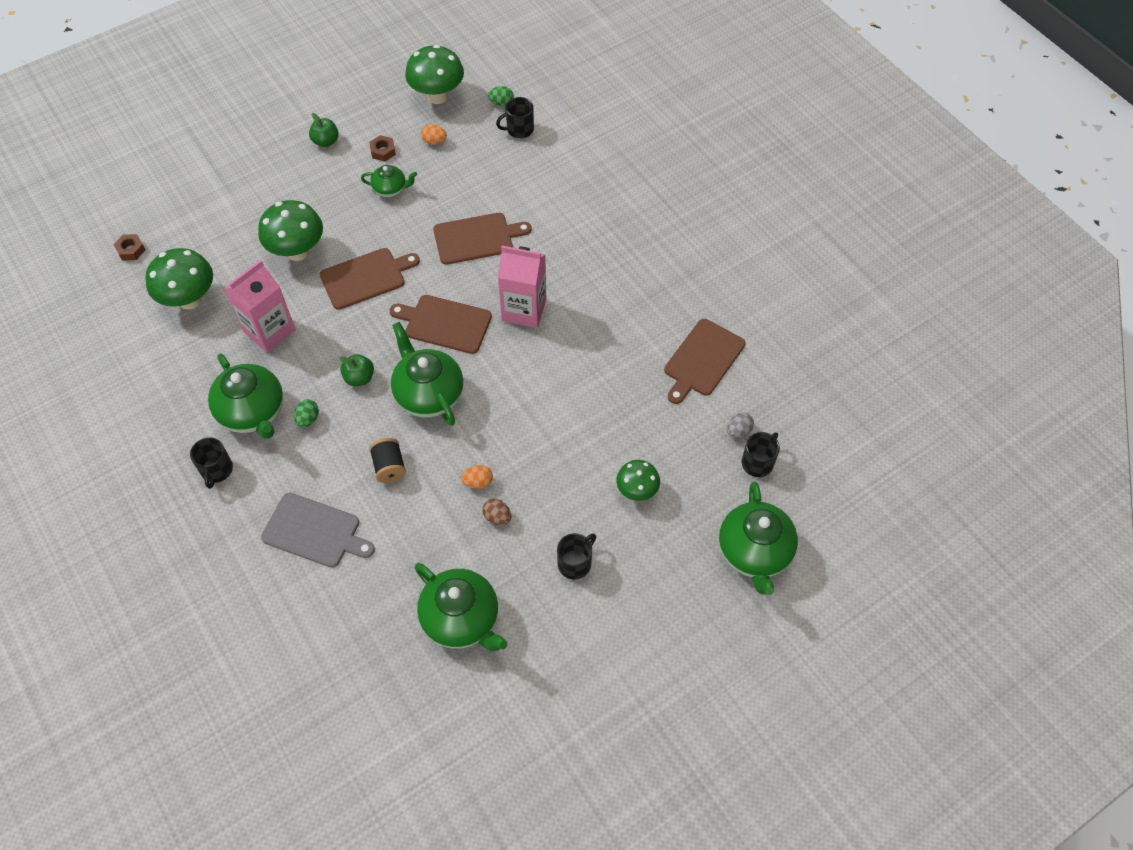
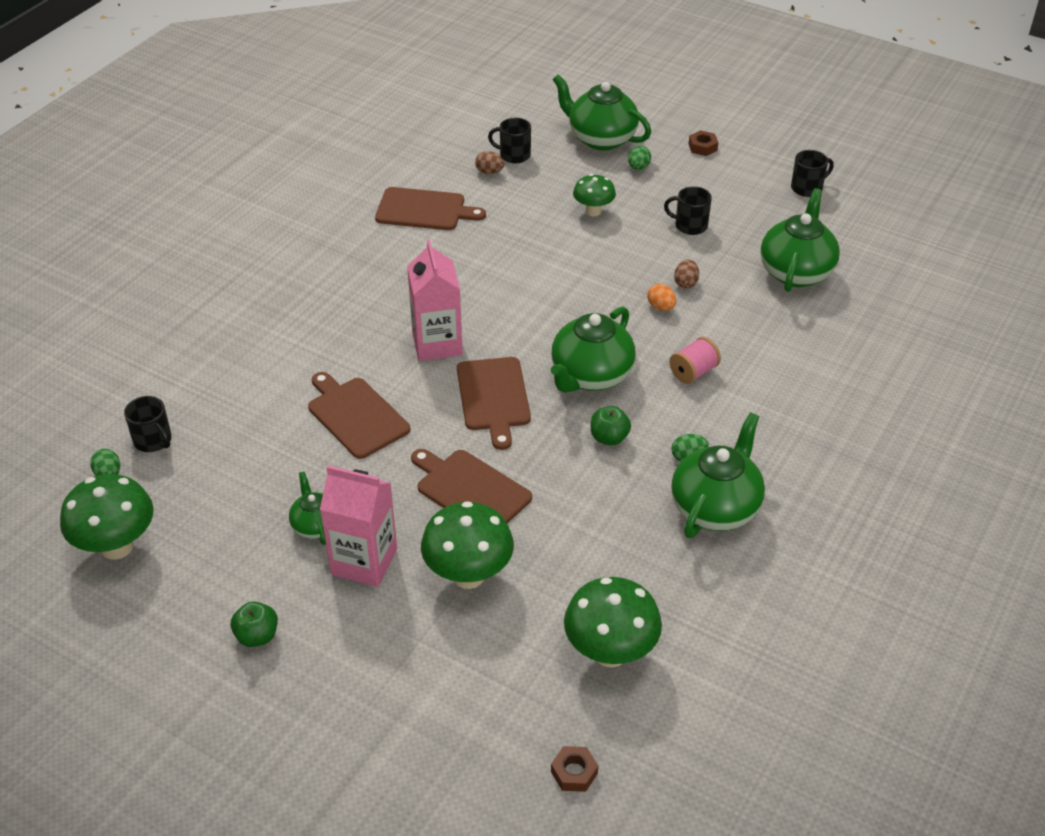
camera: 115 degrees left, 15 degrees down
black mug [190,437,233,489] -> black mug moved to [791,150,834,197]
pink carton [224,260,296,353] -> pink carton moved to [320,465,397,587]
grey cutting board [261,493,375,568] -> none
brown nut [369,135,396,162] -> brown nut moved to [689,130,718,156]
black spool [369,438,406,483] -> pink spool [669,337,721,384]
orange egg [421,124,447,145] -> none
green teapot [719,482,798,595] -> green teapot turned 120 degrees counterclockwise [553,75,651,151]
grey egg [727,413,754,438] -> brown egg [475,151,504,174]
none -> green egg [628,146,651,170]

